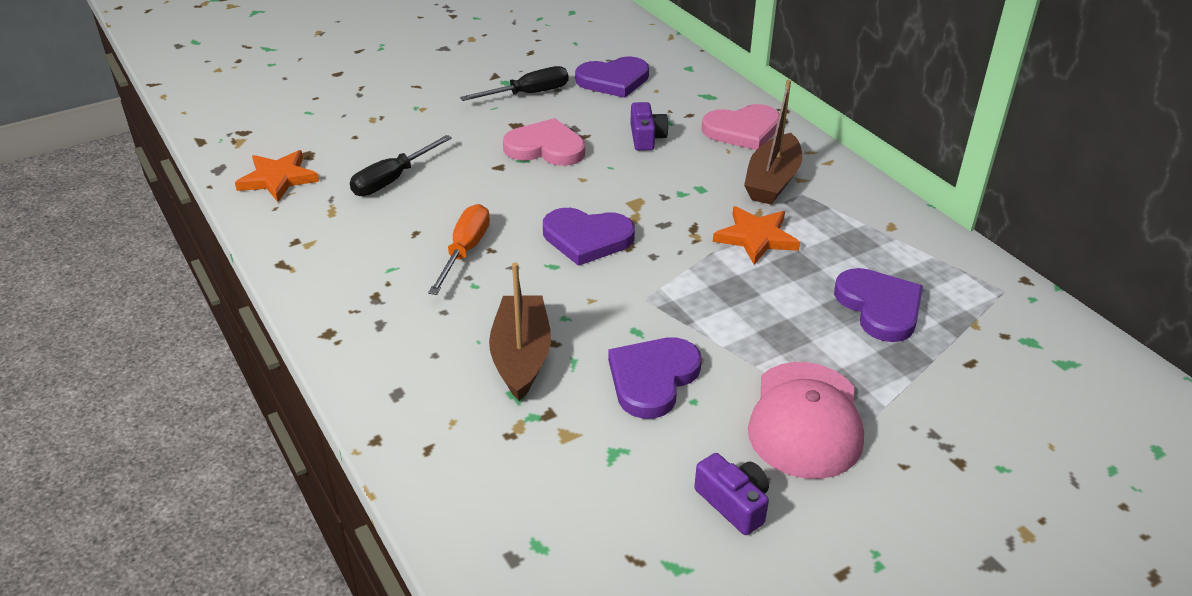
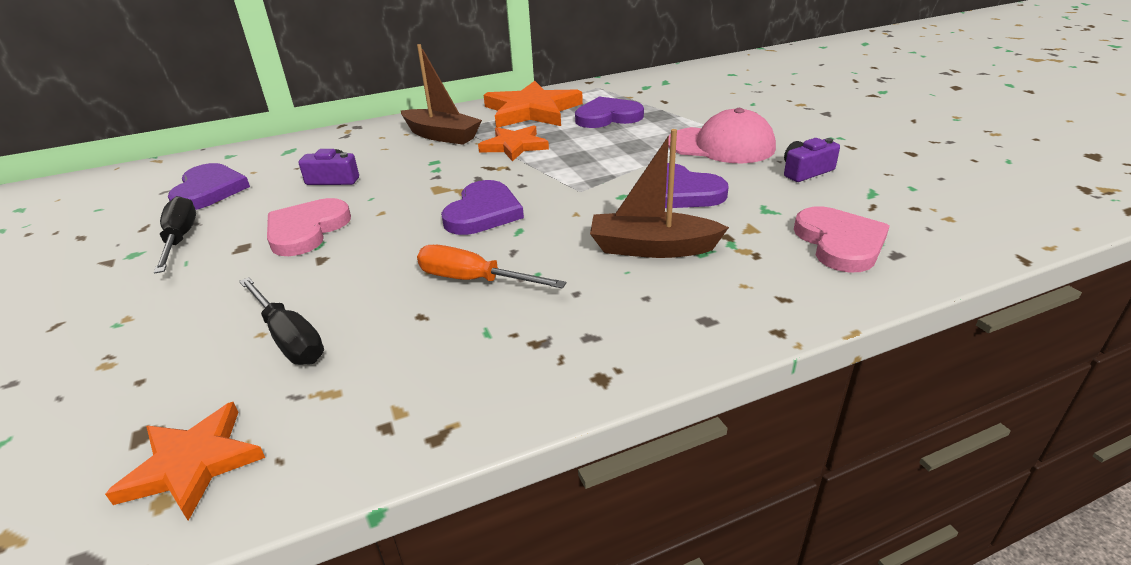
camera: 80 degrees left, 5 degrees down
pink heart [702,104,779,150] -> pink heart moved to [794,207,889,272]
none -> orange star [484,81,583,127]

